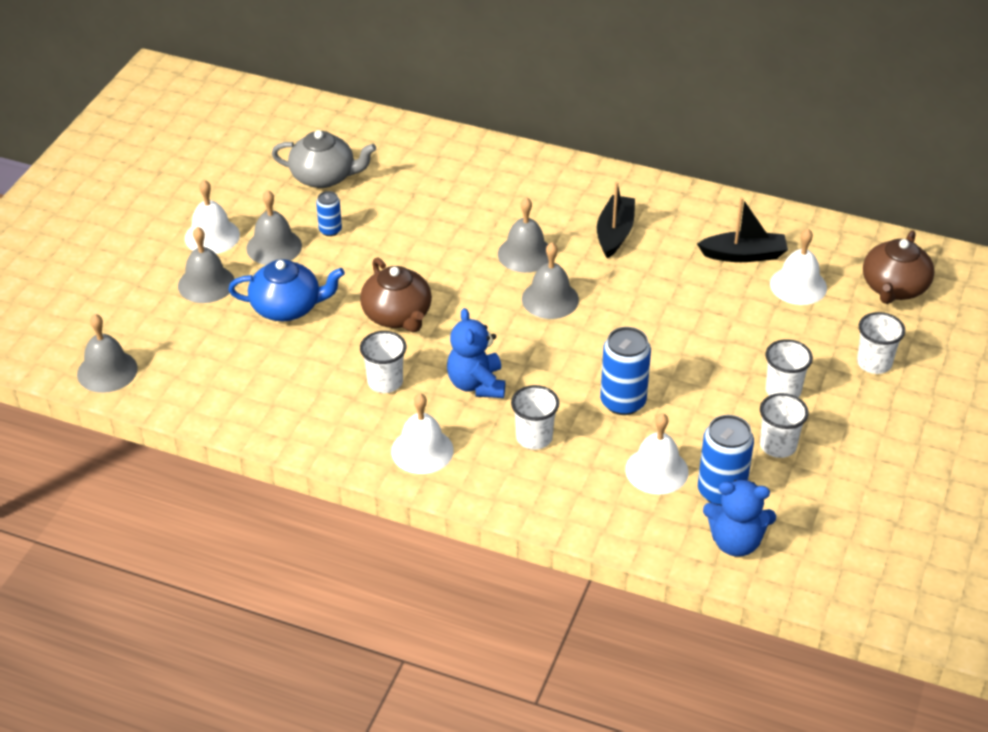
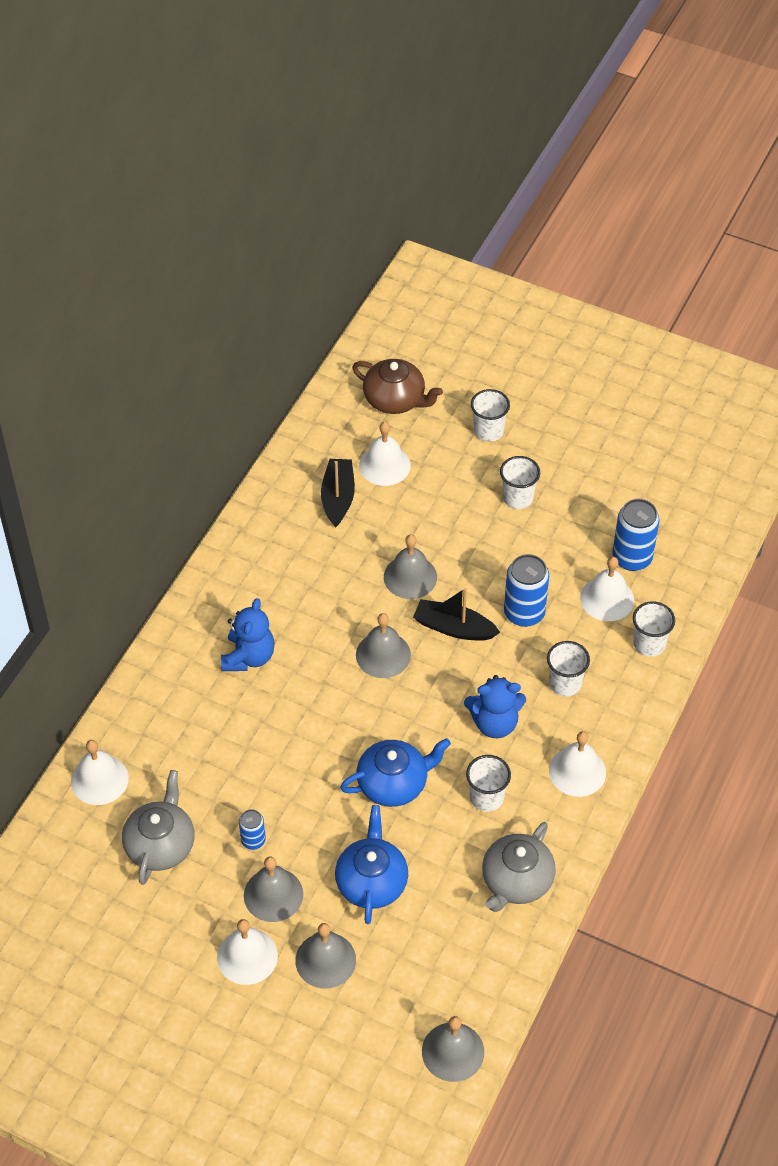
camera: 85 degrees left, 10 degrees up
brown teapot [360,257,432,332] -> blue teapot [340,738,451,807]
grey bell [498,197,549,273] -> grey bell moved to [384,534,437,599]
black boat [597,182,635,258] -> black boat moved to [413,588,500,641]
blue teddy bear [703,479,776,557] -> blue teddy bear moved to [221,598,275,671]
white cup [760,393,809,458] -> white cup moved to [633,601,675,657]
none -> white bell [71,740,129,805]
none -> grey teapot [482,822,556,912]

